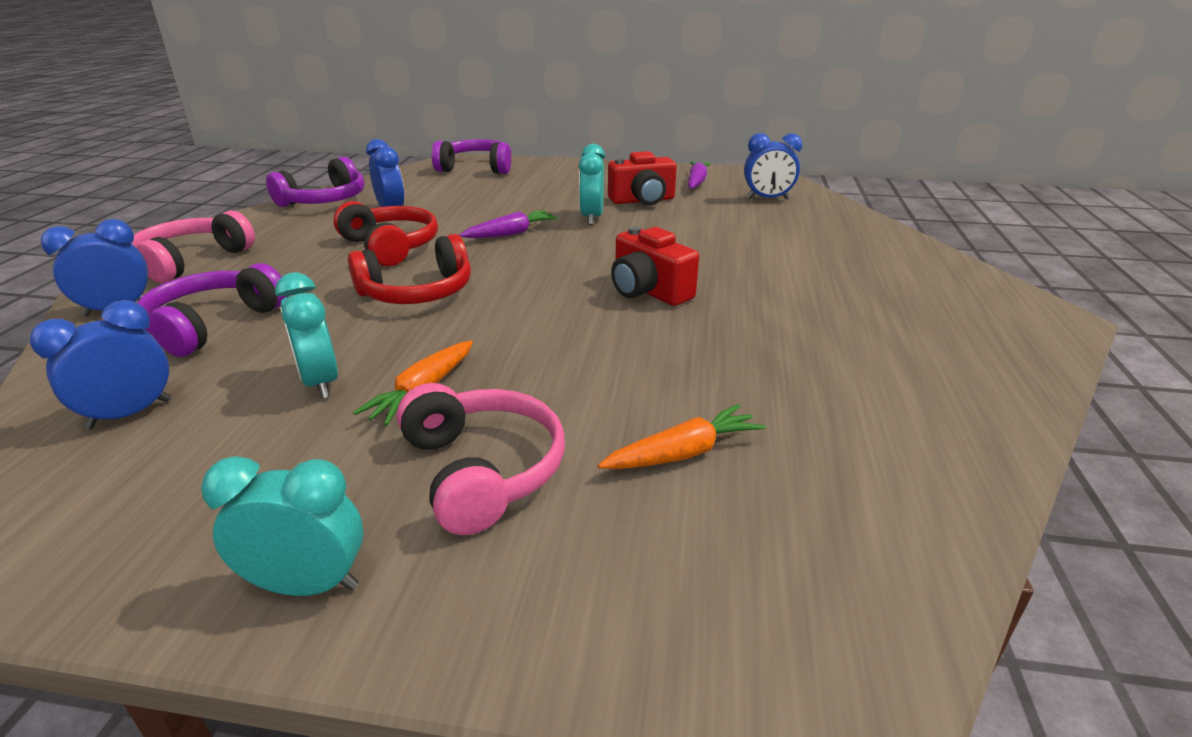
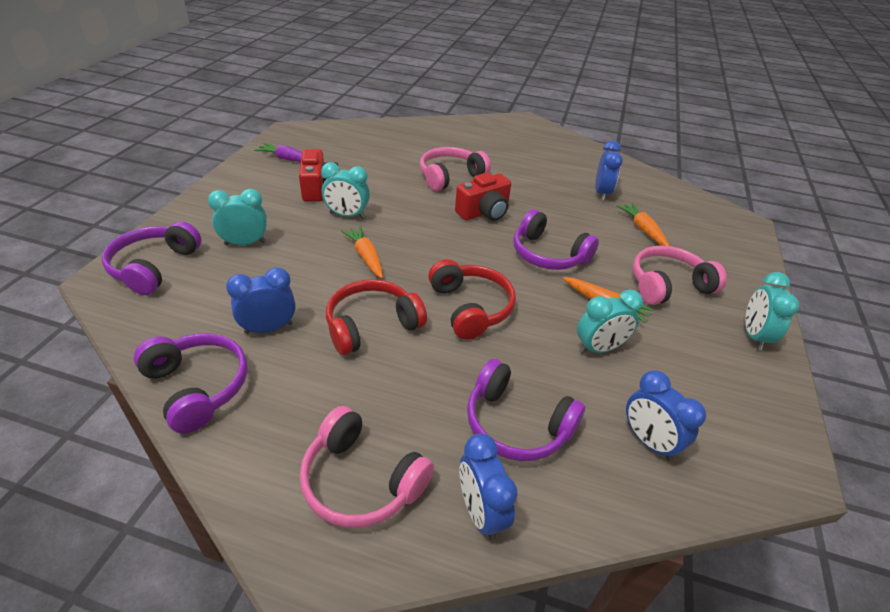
camera: 85 degrees left, 10 degrees up
purple carrot [460,210,558,238] -> orange carrot [341,226,383,278]
blue clock [744,133,803,199] -> blue clock moved to [595,141,623,201]
none -> turquoise clock [208,189,267,245]
none -> pink headphones [420,147,491,191]
none -> purple headphones [513,209,599,270]

